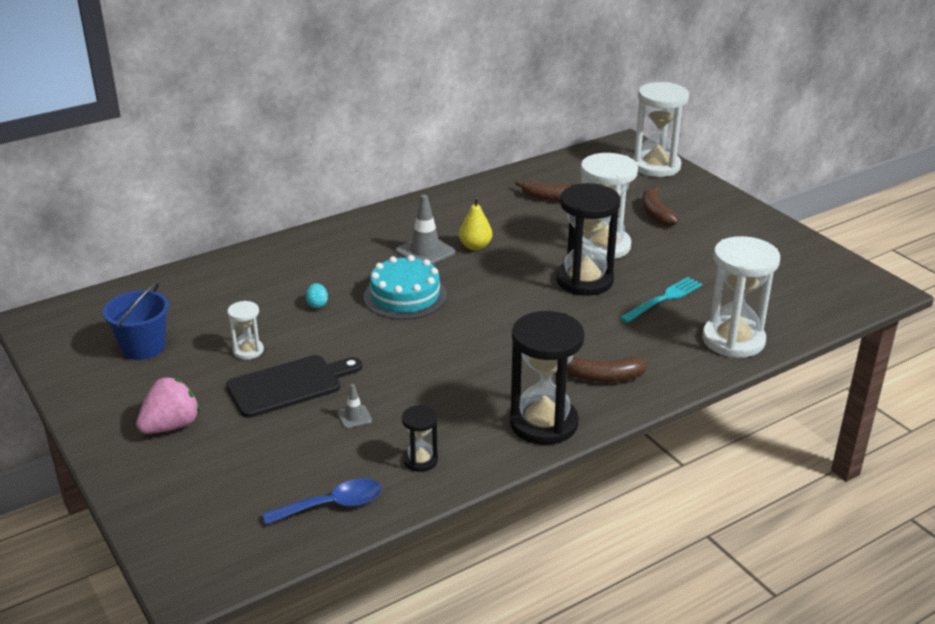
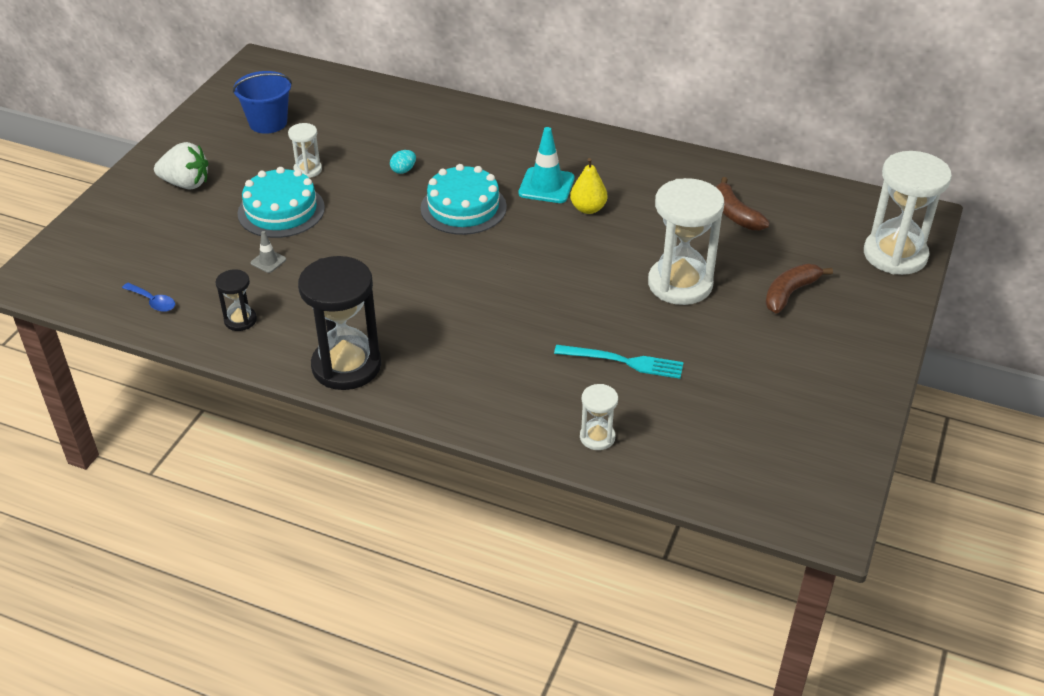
camera: 55 degrees right, 10 degrees up
pink strawberry [136,377,200,434] -> white strawberry [154,142,209,190]
black cutting board [226,355,362,418] -> turquoise cake [238,167,325,238]
blue spoon [262,478,382,525] -> blue spoon [122,283,175,312], size x0.66
grey traffic cone [396,195,455,265] -> turquoise traffic cone [518,127,575,203]
black hourglass [556,183,620,296] -> none
brown banana [567,357,647,382] -> none
white hourglass [702,236,780,358] -> white hourglass [580,384,618,450], size x0.48

